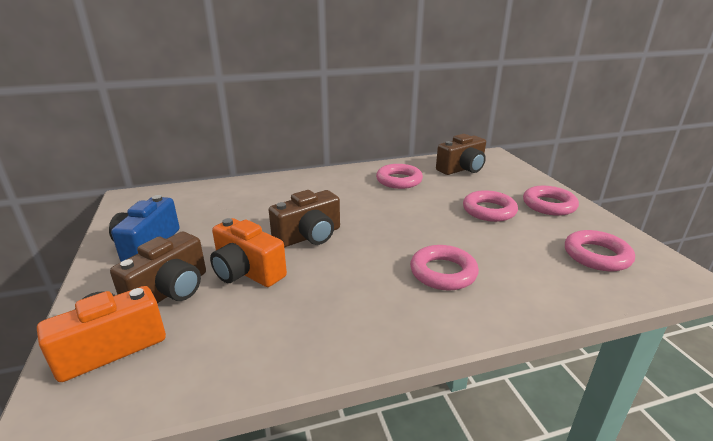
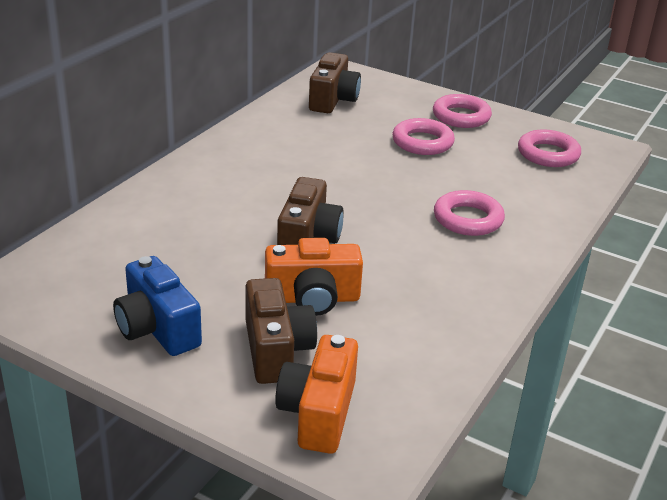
camera: 45 degrees left, 5 degrees up
pink ring [376,164,423,189] -> none

